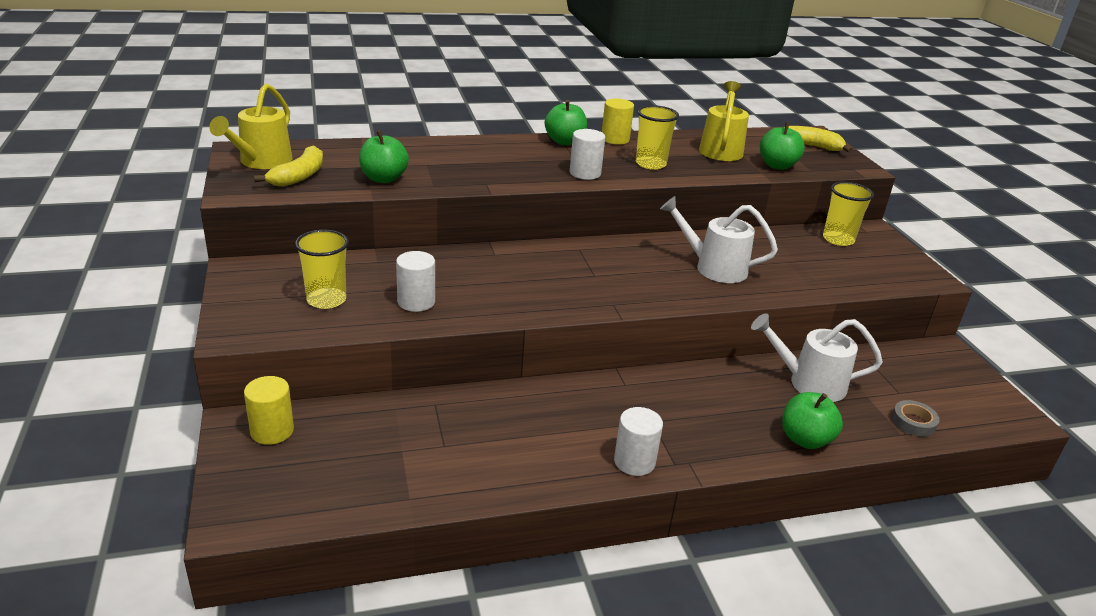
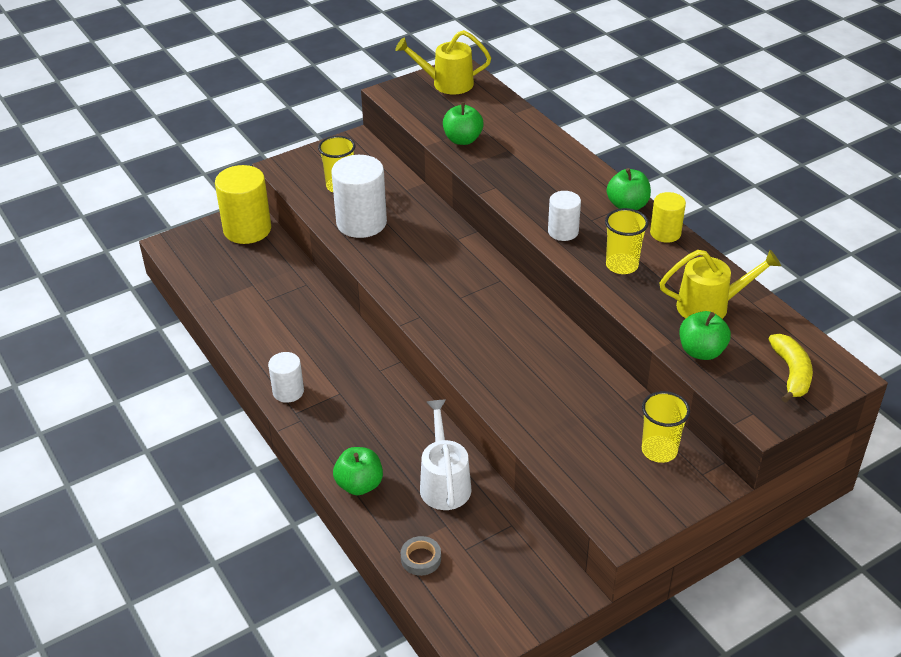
camera: 75 degrees right, 10 degrees up
yellow cylinder [244,376,294,445] -> yellow cylinder [215,165,271,244], size x1.77
yellow banana [254,146,323,187] -> none
white cylinder [396,251,435,312] -> white cylinder [331,155,387,238], size x1.77
white watering can [660,196,778,283] -> none

